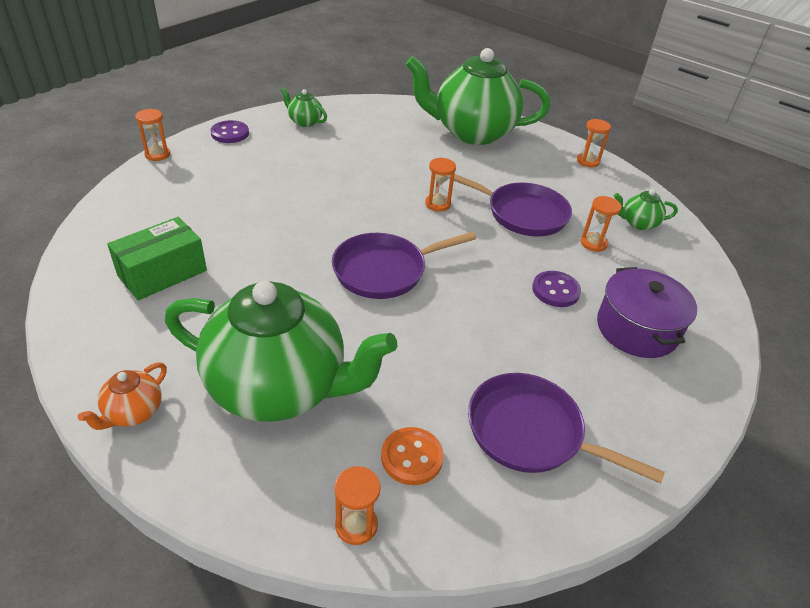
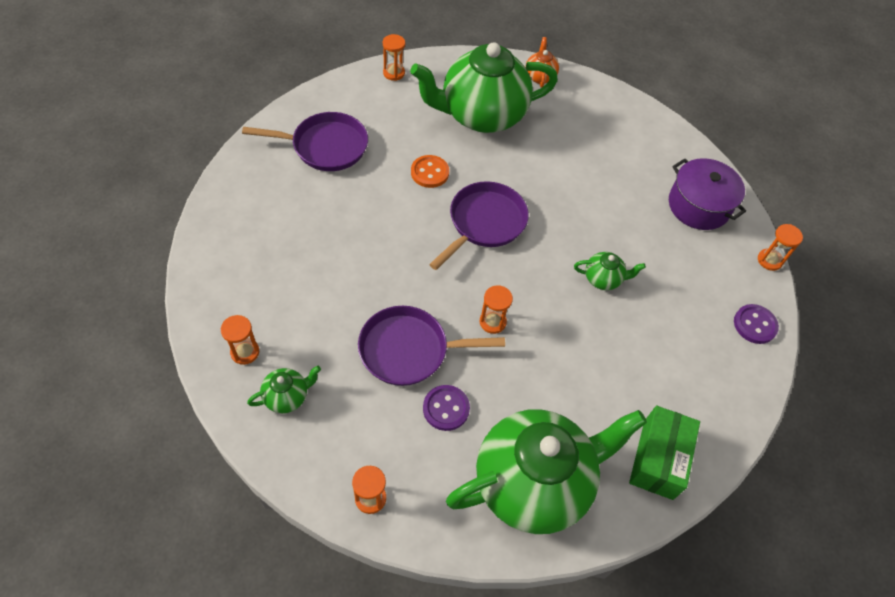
camera: 150 degrees right, 15 degrees up
green box [107,217,207,301] -> green box moved to [629,406,700,500]
green teapot [281,87,327,127] -> green teapot moved to [574,252,646,290]
orange button [381,427,444,485] -> orange button moved to [411,155,449,188]
purple button [532,271,581,307] -> purple button moved to [423,385,470,431]
orange hourglass [581,196,621,252] -> orange hourglass moved to [221,315,259,365]
purple pot [597,267,697,358] -> purple pot moved to [669,158,746,230]

